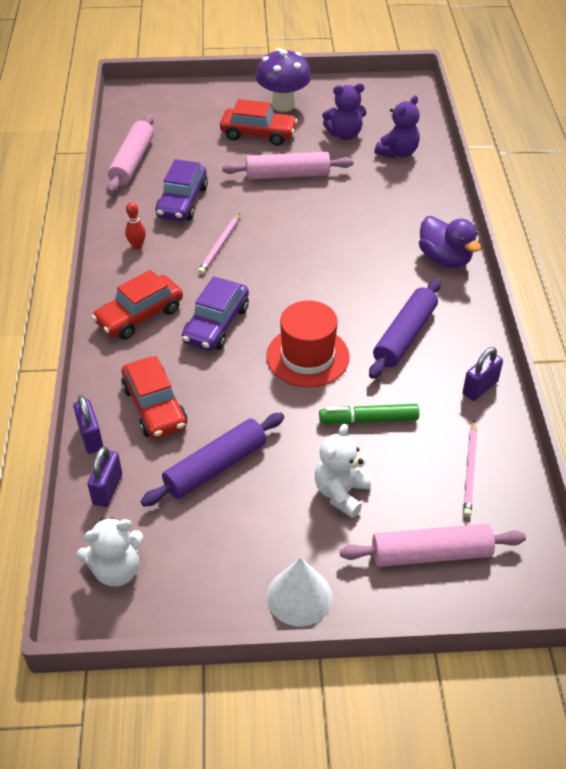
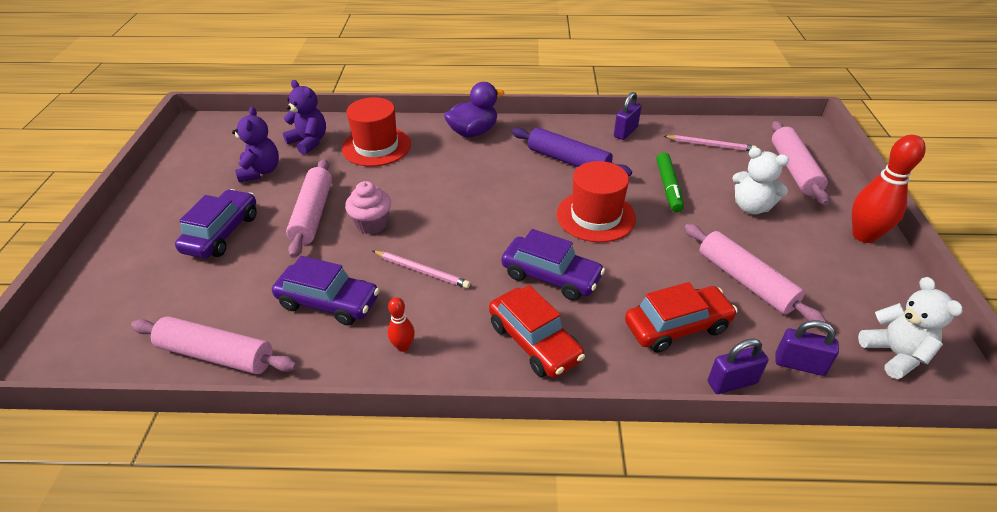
camera: 85 degrees left, 5 degrees down
purple rolling pin [140,413,284,507] -> pink rolling pin [684,224,826,322]
red car [220,99,298,146] -> purple car [175,189,257,258]
purple mushroom [256,48,311,112] -> none
white cone [267,557,332,626] -> red bowling pin [852,135,926,243]
purple padlock [463,347,503,401] -> purple padlock turned 75 degrees clockwise [614,92,642,140]
none -> red hat [342,97,411,167]
none -> pink cupcake [345,181,391,234]

